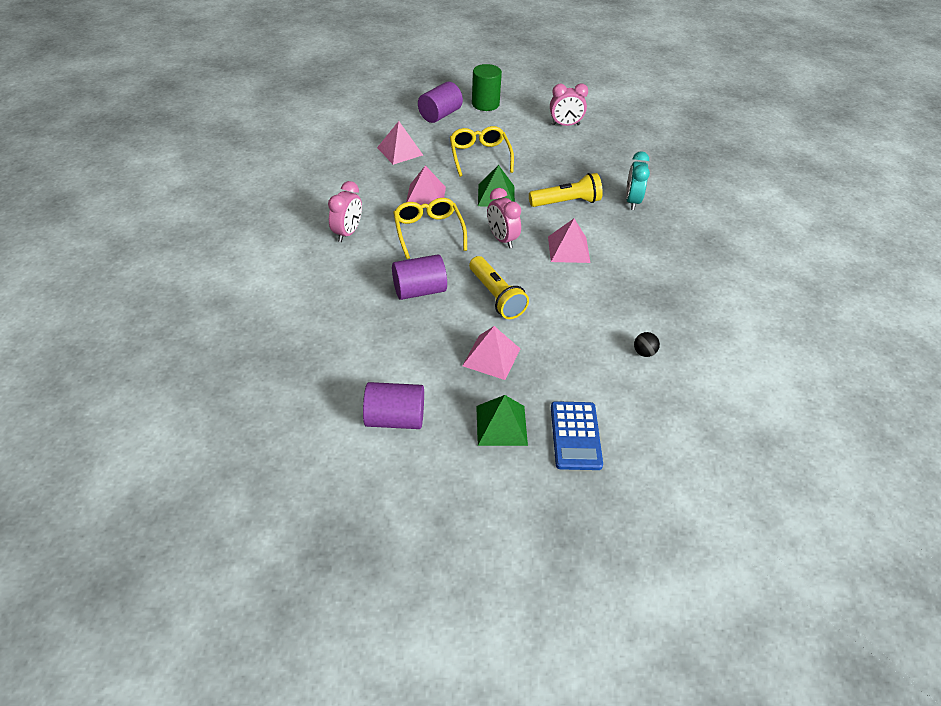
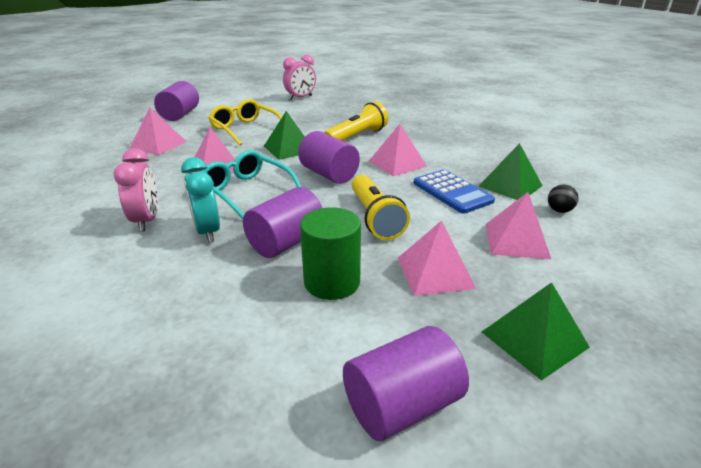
camera: 30 degrees left, 15 degrees down
yellow glasses [393,198,467,259] -> turquoise glasses [202,150,301,219]
yellow flashlight [469,256,529,319] -> yellow flashlight turned 45 degrees clockwise [352,175,410,240]
green cylinder [472,64,502,111] -> green cylinder moved to [300,207,361,300]
pink clock [487,188,521,248] -> purple cylinder [298,131,360,184]
blue calculator [551,401,603,470] -> blue calculator moved to [414,170,495,214]
turquoise clock [626,151,650,210] -> turquoise clock moved to [181,157,220,243]
none -> green pyramid [479,143,543,200]
none -> pink pyramid [486,192,552,260]

